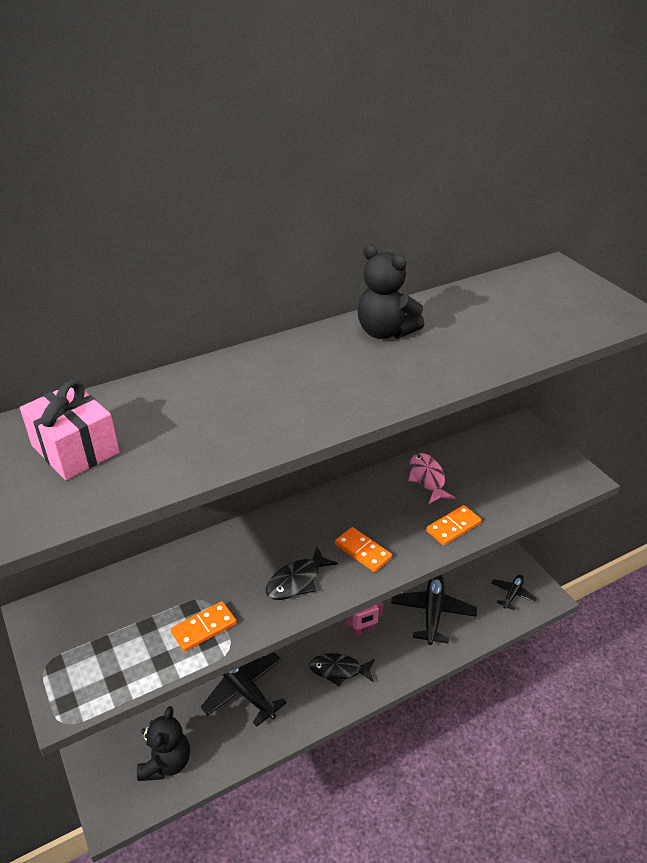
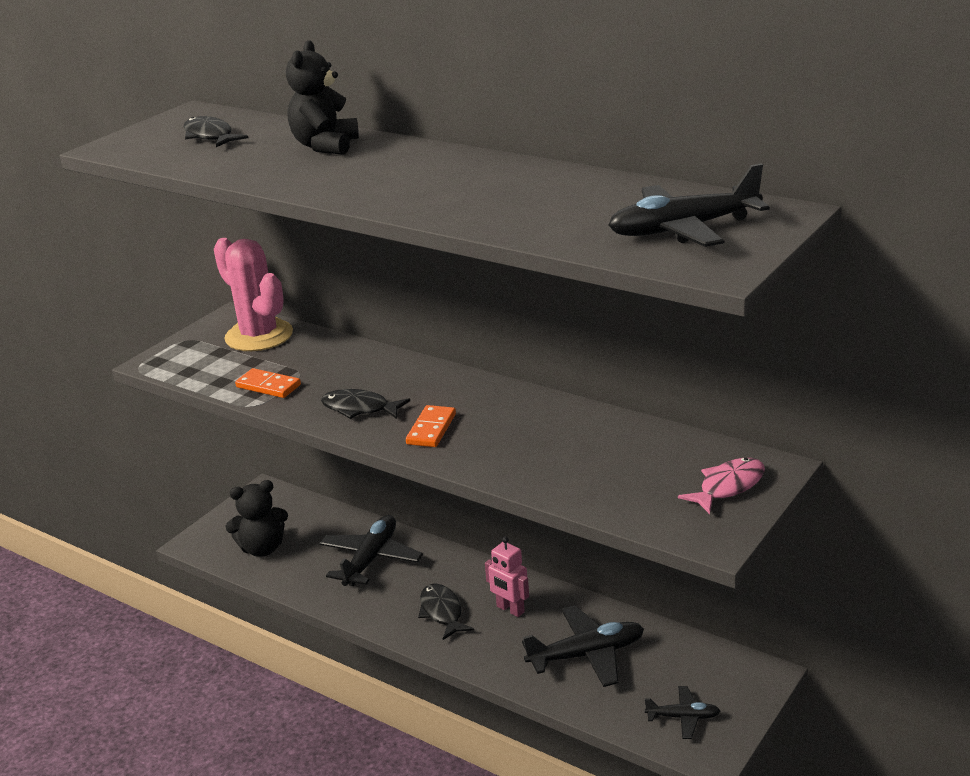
camera: 65 degrees right, 10 degrees down
pink gift [20,380,119,480] -> black fish [183,116,248,147]
black teddy bear [357,244,424,339] -> black teddy bear moved to [286,40,359,155]
pink fish [408,453,456,504] -> pink fish moved to [678,458,765,514]
orange domino [426,505,481,546] -> none
none -> pink cactus [214,238,293,351]
none -> black plane [608,163,770,247]

